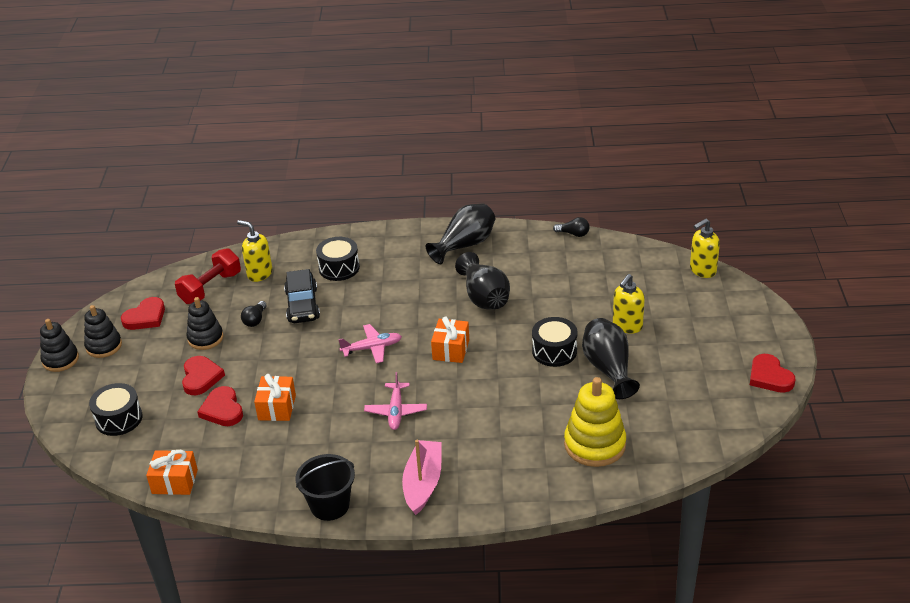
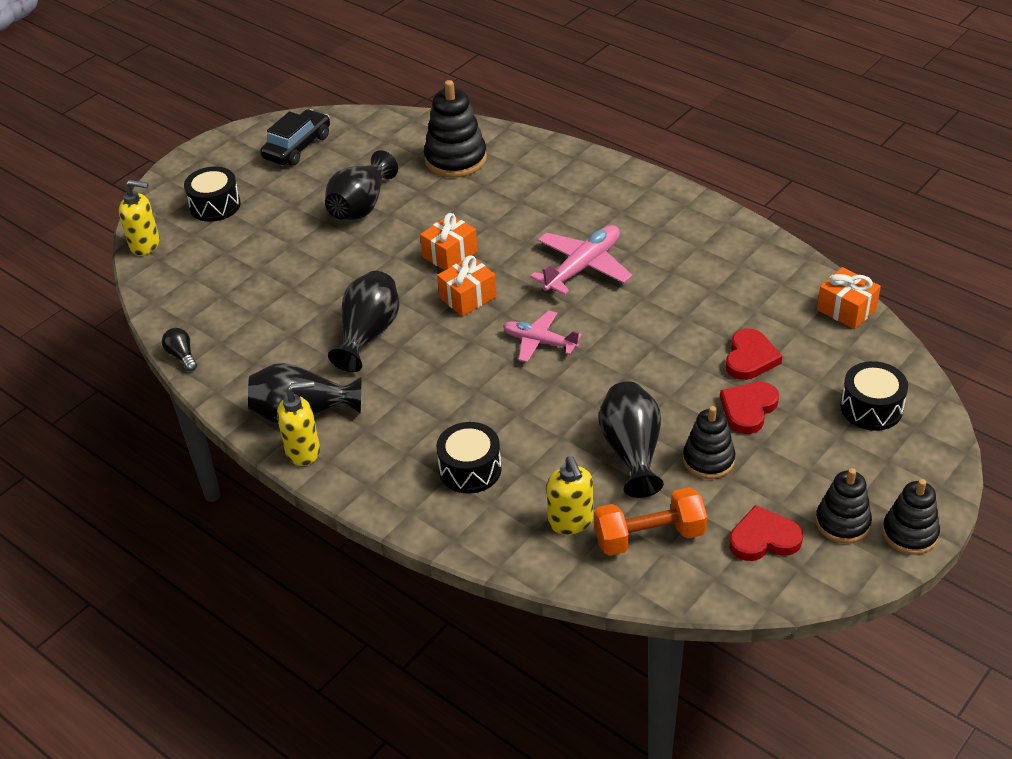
camera: 140 degrees left, 5 degrees up
red dumbbell [175,248,241,304] -> orange dumbbell [594,487,707,556]
black light bulb [241,301,267,327] -> black vase [599,381,664,498]
orange gift [254,374,296,421] -> orange gift moved to [420,213,478,270]
black car [284,269,320,323] -> black car moved to [260,109,330,166]
black bucket [296,454,355,521] -> none
pink plane [364,372,427,430] -> pink plane [530,225,632,295], size x1.51
pink boat [402,440,442,515] -> none
black drum [532,317,577,367] -> black drum moved to [184,166,241,222]
yellow stacking toy [564,377,626,467] -> black stacking toy [424,80,487,177]
yellow soap dispenser [613,274,645,334] -> yellow soap dispenser moved to [277,381,320,466]
red heart [750,354,795,393] -> none

